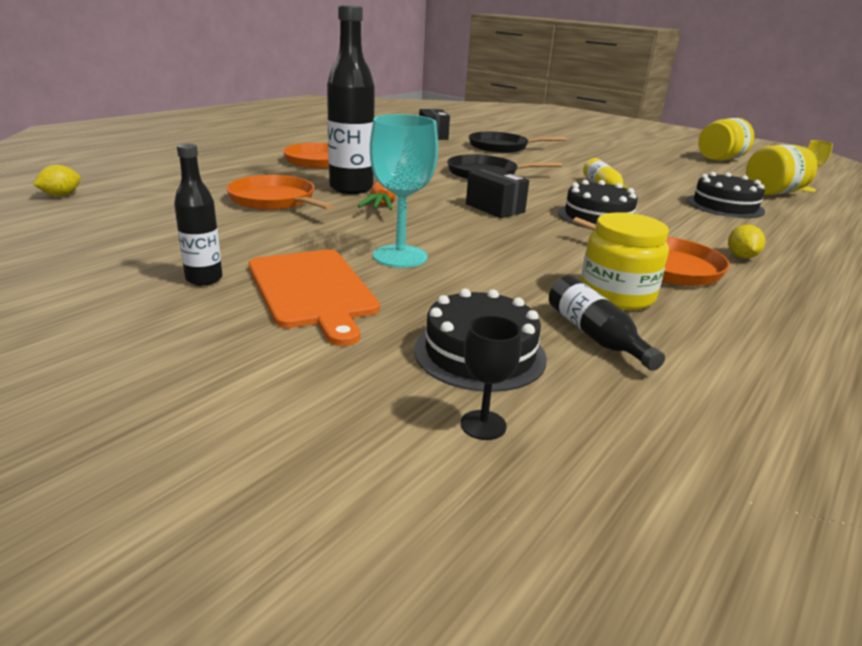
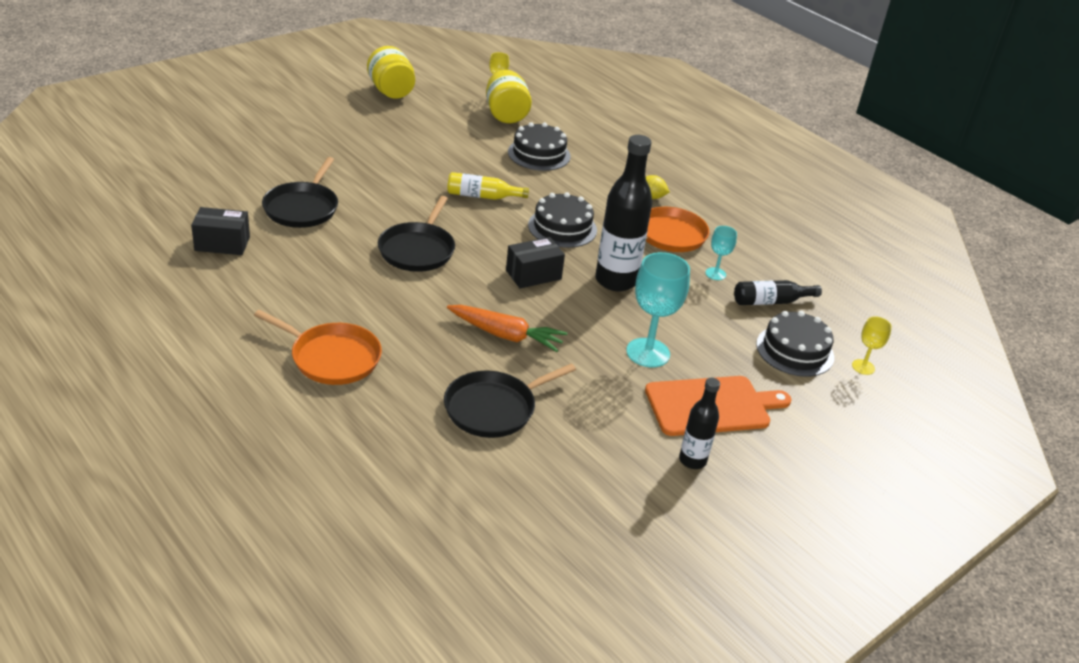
camera: 80 degrees left, 10 degrees up
yellow lemon [33,165,81,196] -> none
orange pan [226,175,334,210] -> black pan [444,364,576,438]
black bottle [327,5,375,194] -> black bottle moved to [595,135,652,291]
black goblet [460,316,522,440] -> yellow goblet [852,316,892,375]
yellow jar [581,212,669,310] -> turquoise goblet [705,226,737,280]

